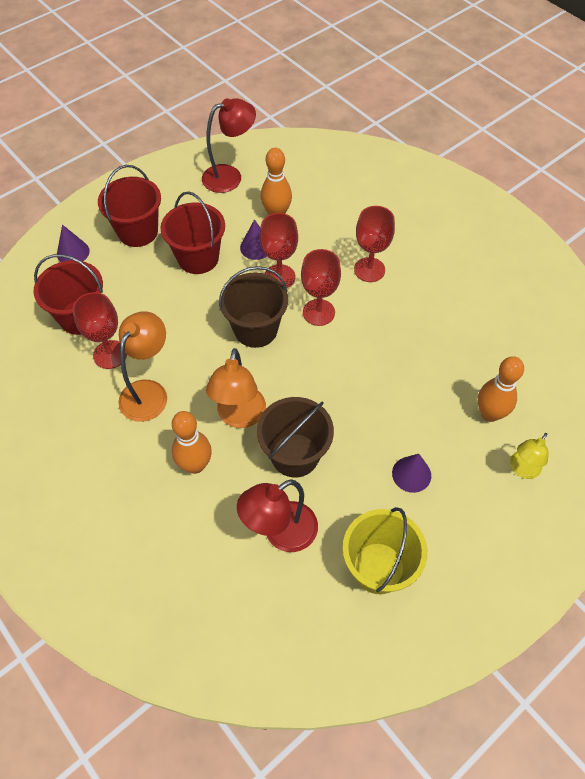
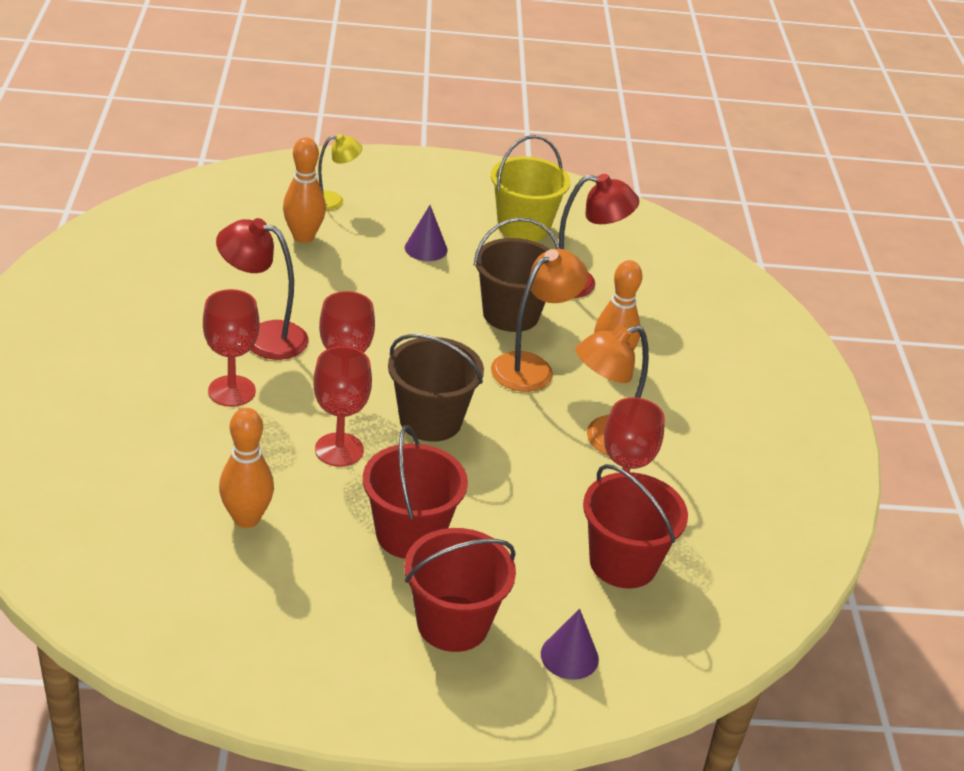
camera: 145 degrees left, 20 degrees down
red lamp [202,98,256,193] -> red lamp moved to [216,218,309,360]
purple cone [240,219,267,260] -> none

